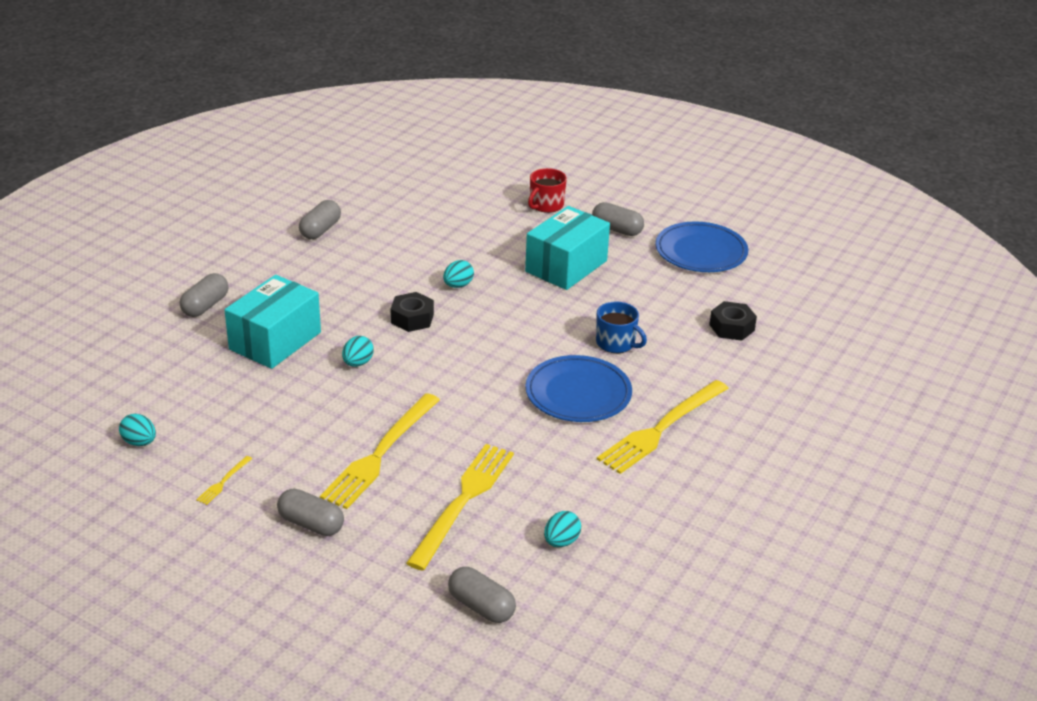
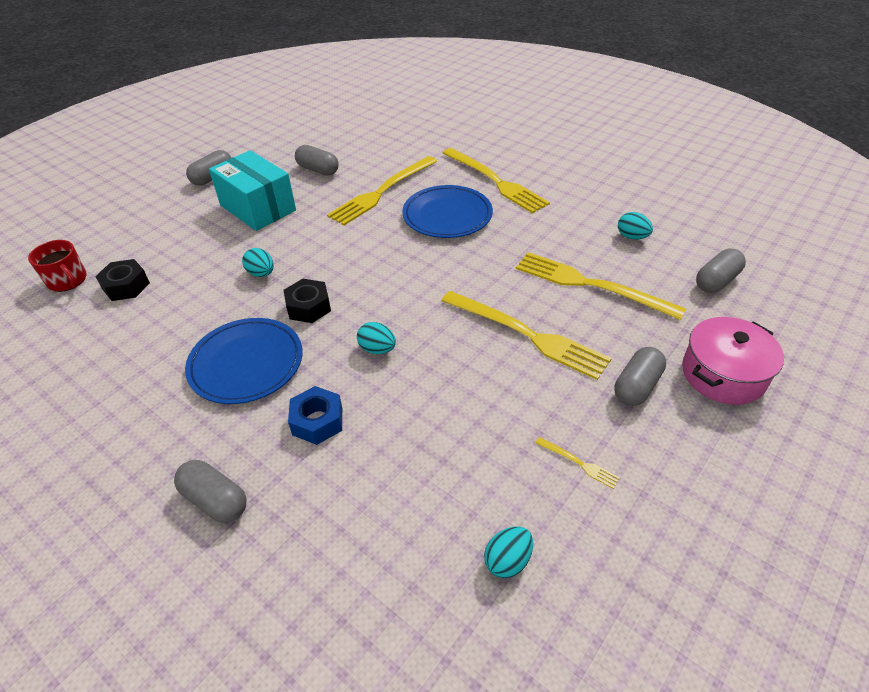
camera: 80 degrees left, 10 degrees up
turquoise box [225,275,321,369] -> blue nut [288,386,342,445]
grey capsule [299,200,341,239] -> grey capsule moved to [295,145,339,176]
red mug [528,168,567,213] -> red mug moved to [28,240,87,292]
blue mug [596,301,647,353] -> yellow fork [327,156,437,225]
blue plate [655,221,748,272] -> blue plate moved to [185,318,303,404]
black nut [709,301,757,341] -> black nut moved to [95,259,150,301]
none -> pink pot [682,317,784,405]

